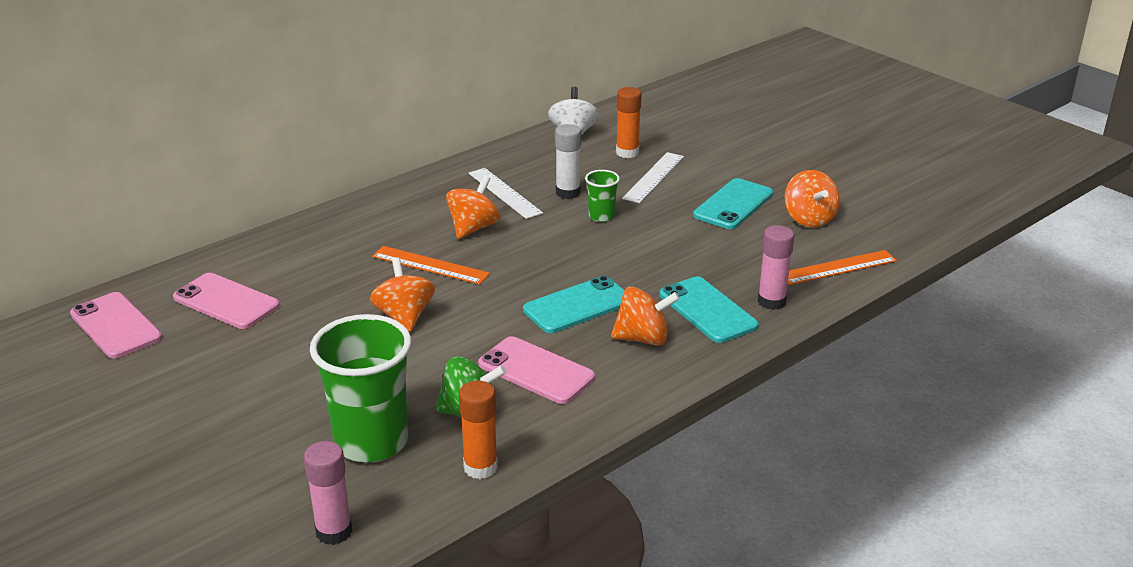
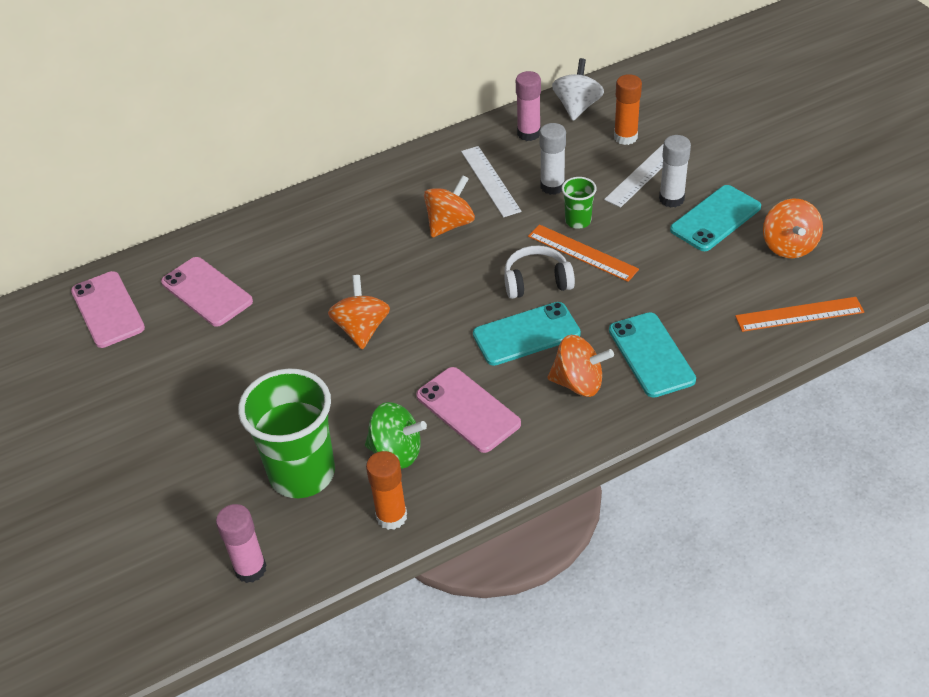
camera: 15 degrees right, 15 degrees up
orange ruler [372,246,490,285] -> orange ruler moved to [528,224,639,282]
pink glue stick [758,225,794,310] -> pink glue stick moved to [516,71,541,141]
none -> white headphones [504,246,575,299]
none -> white glue stick [659,135,691,208]

